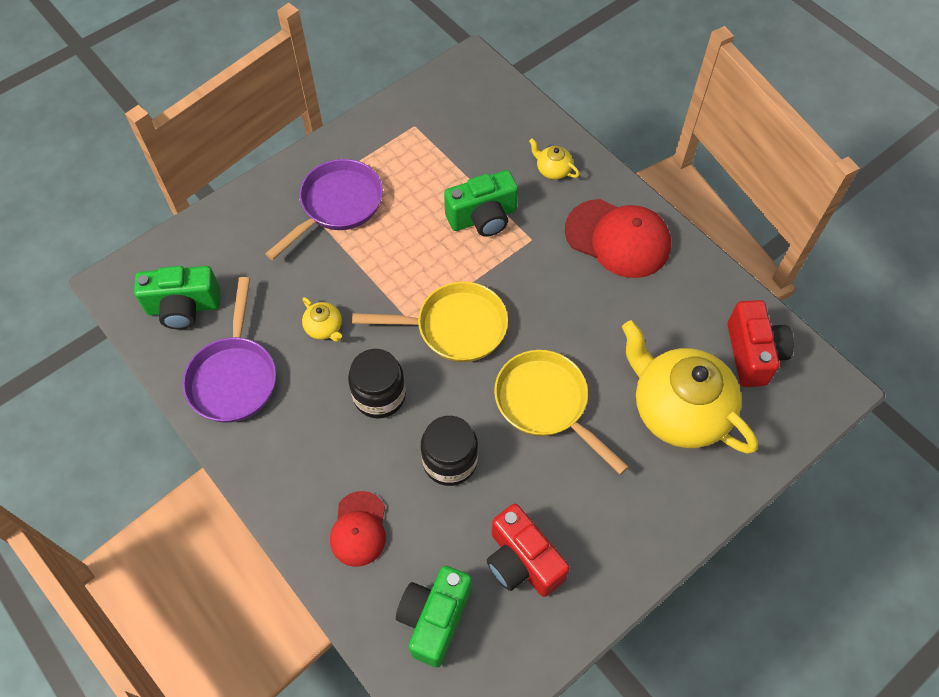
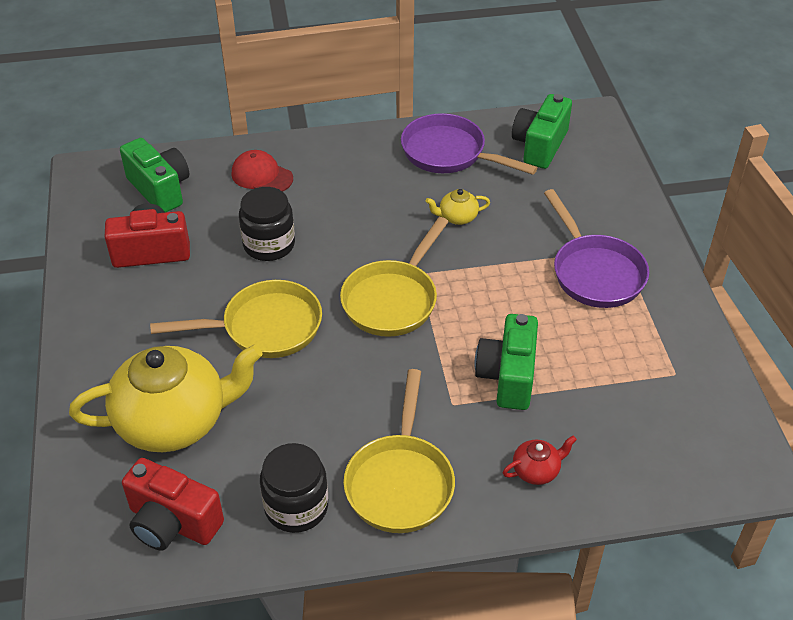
camera: 120 degrees right, 15 degrees down
black jar [348,349,406,419] -> black jar moved to [260,443,328,533]
yellow teapot [529,138,579,180] -> red teapot [503,436,577,485]
red cap [565,199,671,278] -> yellow pan [343,369,455,533]

